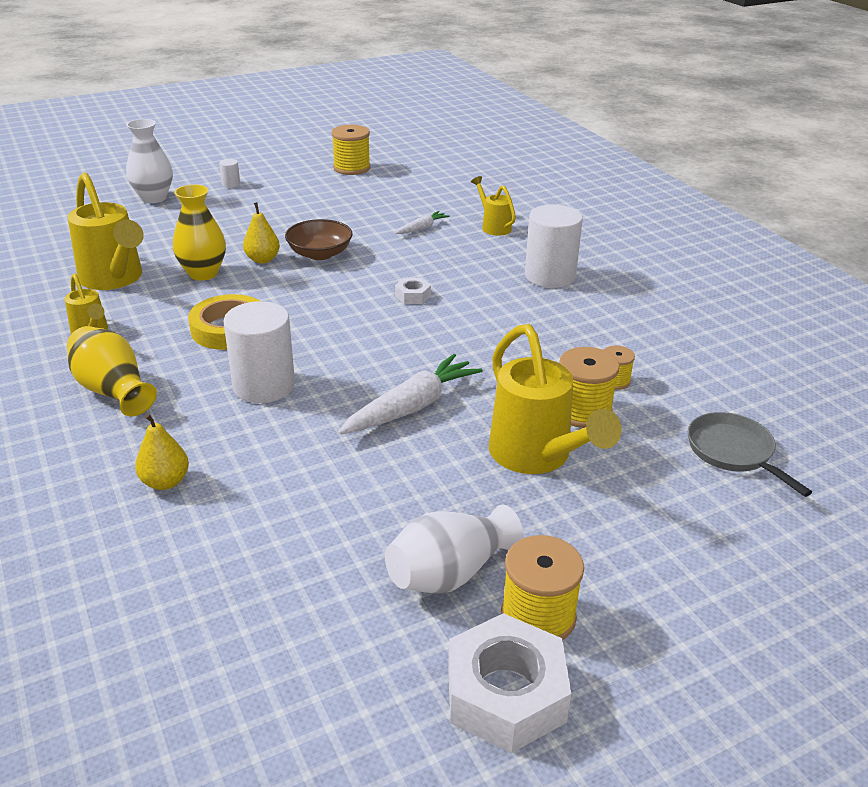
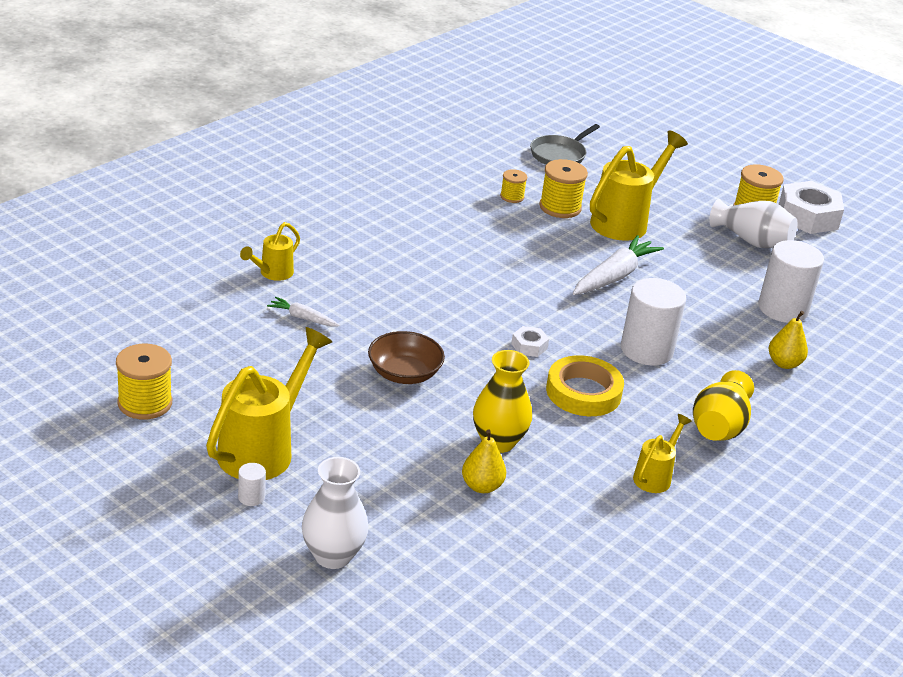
camera: 115 degrees left, 0 degrees up
yellow watering can [68,172,144,290] -> yellow watering can moved to [206,327,332,480]
yellow pear [243,202,280,263] -> yellow pear moved to [462,429,506,493]
white carrot [338,354,483,435] -> white carrot turned 105 degrees clockwise [573,235,664,295]
white nut [395,278,431,304] -> white nut moved to [511,326,549,357]
white cylinder [525,204,583,288] -> white cylinder moved to [758,240,824,323]

